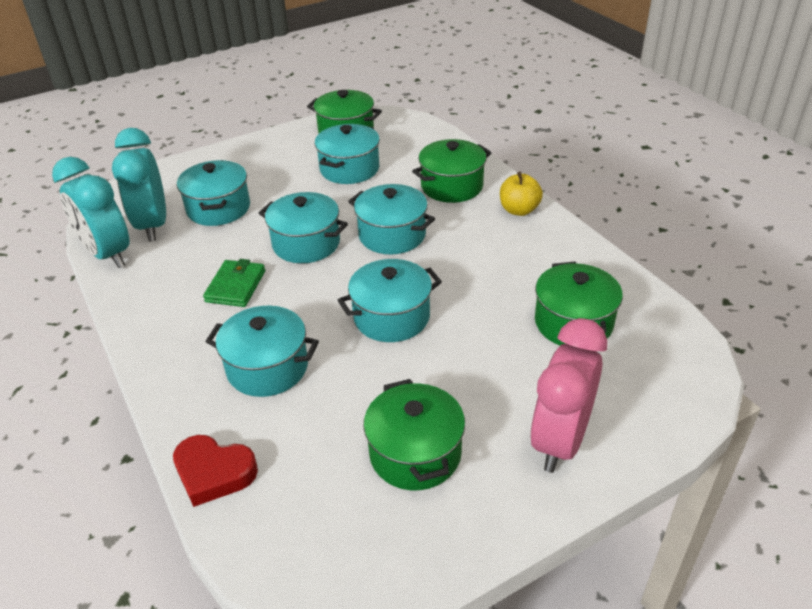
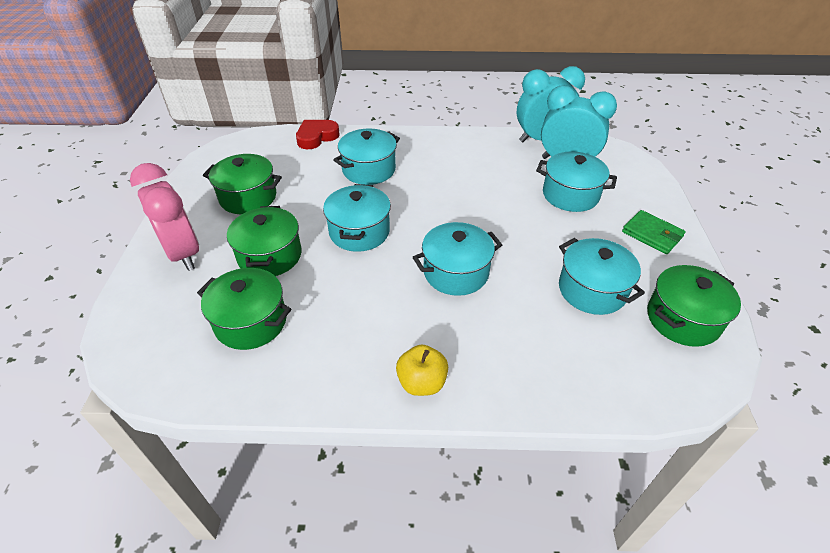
camera: 120 degrees right, 5 degrees up
green wallet [203,259,265,307] -> green wallet moved to [622,210,686,254]
turquoise pot [259,192,348,263] -> none
green pot [412,139,491,203] -> green pot moved to [227,206,301,276]

